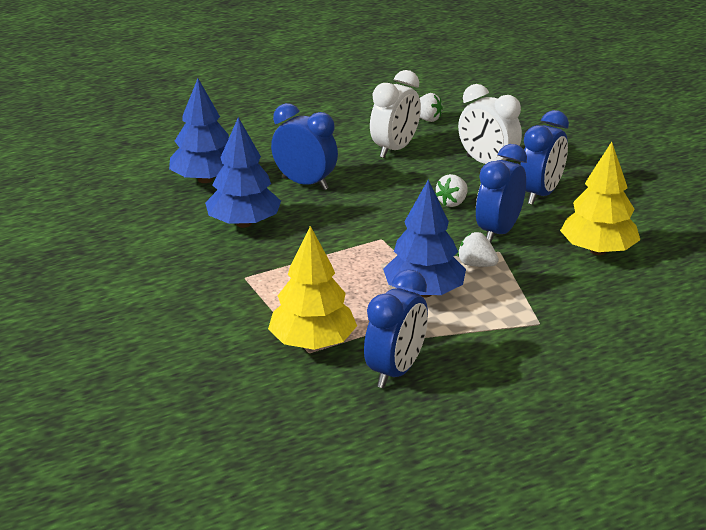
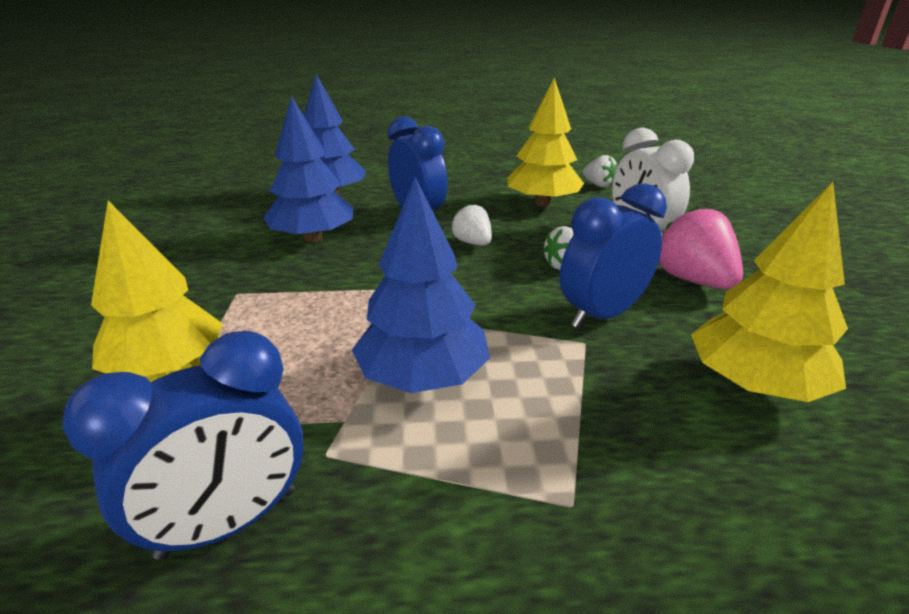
camera: 25 degrees right, 0 degrees up
white clock [370,70,421,158] -> yellow tree [507,78,584,207]
white strawberry [458,232,499,267] -> white strawberry moved to [452,204,492,245]
blue clock [520,110,569,205] -> pink strawberry [659,206,743,289]

